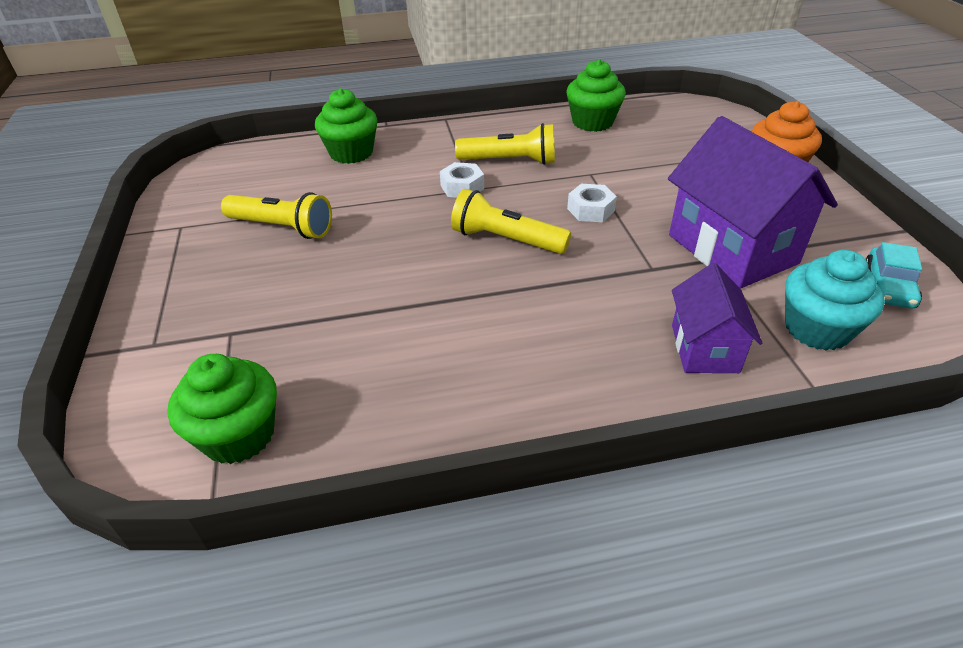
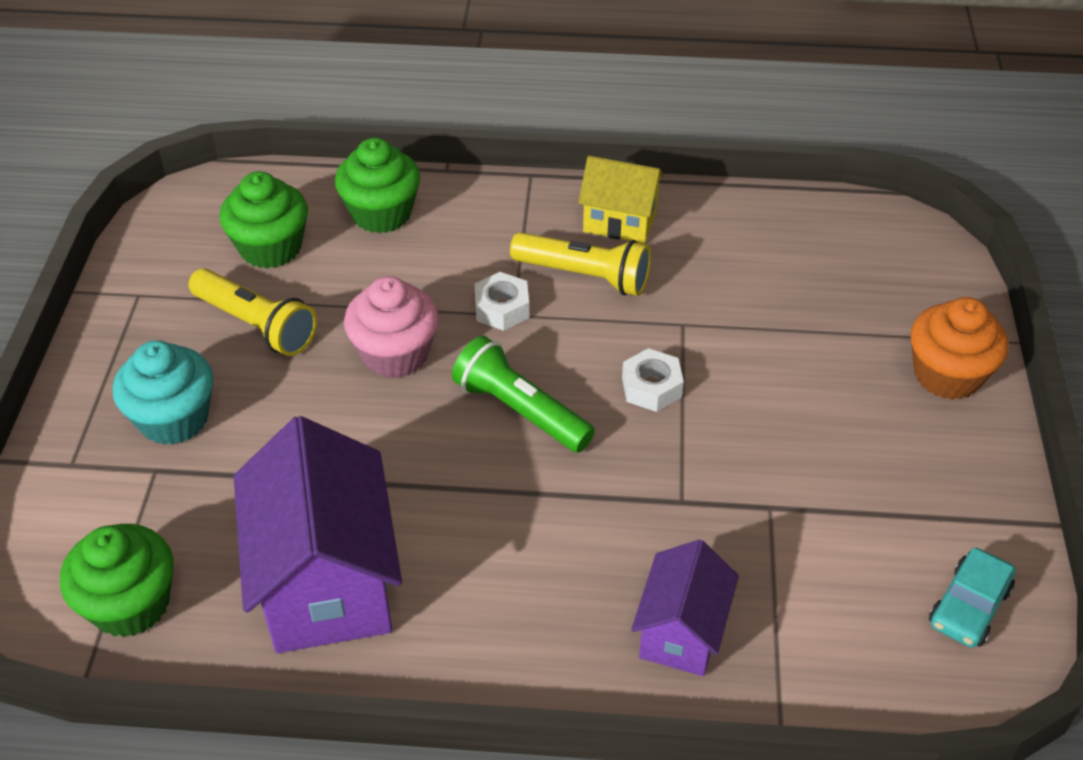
camera: 15 degrees right, 5 degrees up
yellow flashlight [451,189,571,254] -> green flashlight [452,336,595,453]
green cupcake [566,59,626,132] -> green cupcake moved to [220,171,308,269]
purple house [668,116,838,289] -> purple house moved to [234,416,402,653]
turquoise cupcake [785,250,885,351] -> turquoise cupcake moved to [113,340,213,445]
none -> pink cupcake [344,276,439,378]
none -> yellow house [578,156,665,244]

